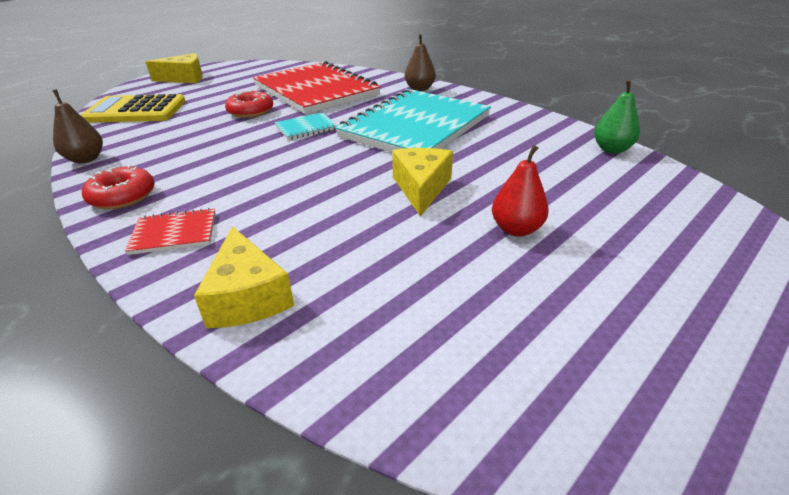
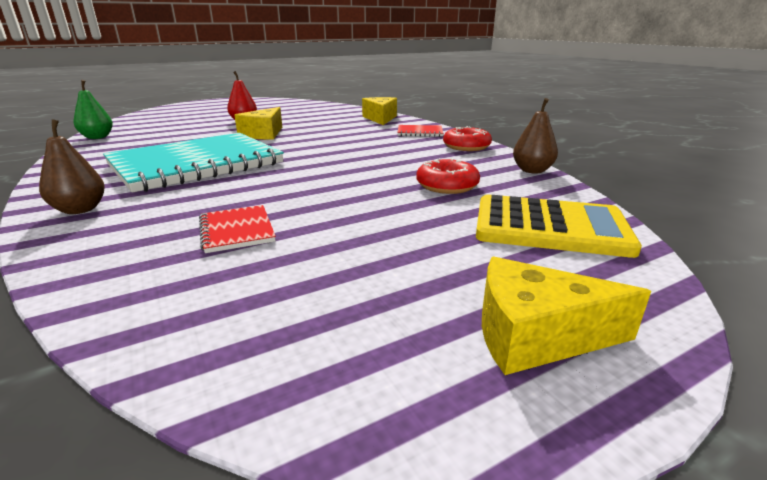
camera: 165 degrees left, 10 degrees down
red donut [225,90,273,118] -> red donut moved to [416,158,480,194]
red notebook [253,61,381,114] -> red notebook [199,205,276,253], size x0.41
turquoise notebook [275,113,338,140] -> none

